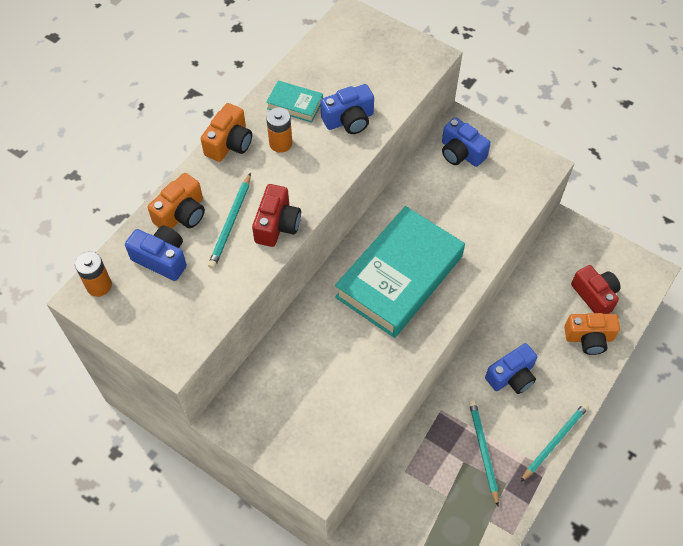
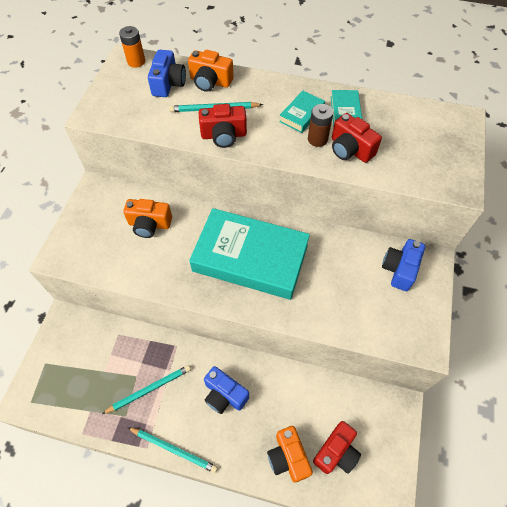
camera: 70 degrees right, 0 degrees up
orange camera [201,103,252,162] -> orange camera moved to [123,199,172,238]
orange battery [266,108,292,153] -> turquoise book [279,90,325,133]
blue camera [320,84,374,134] -> red camera [332,113,382,163]
none -> brown battery [308,104,333,147]

